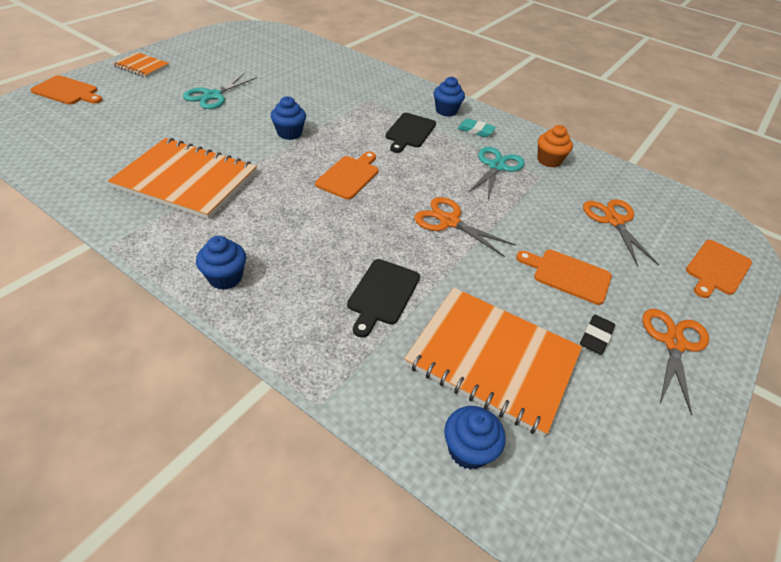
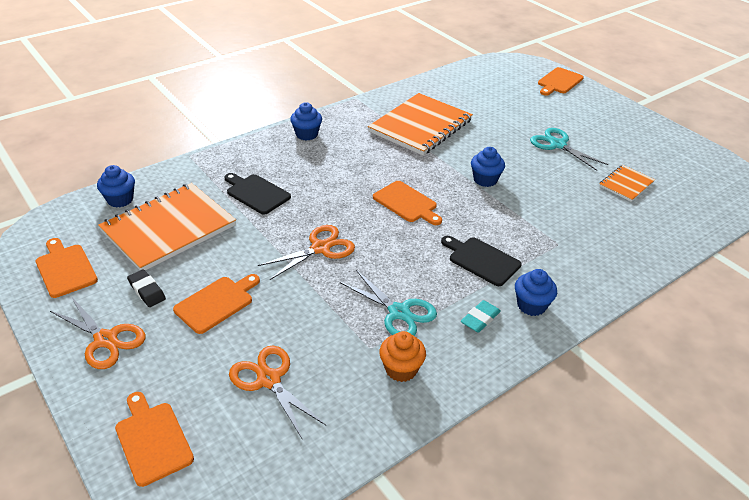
camera: 110 degrees right, 5 degrees down
orange notebook [113,52,169,78] -> orange notebook moved to [599,165,655,202]
orange scissors [583,199,659,266] -> orange scissors turned 135 degrees counterclockwise [229,346,326,438]
none -> orange cutting board [36,238,98,298]

